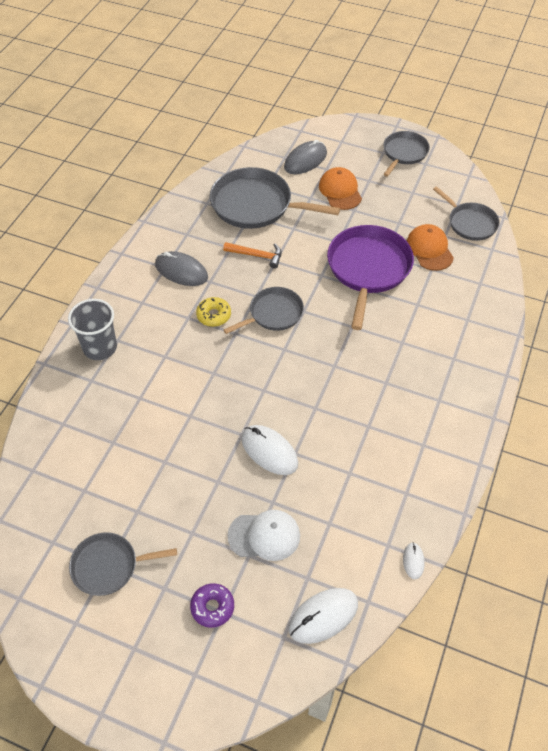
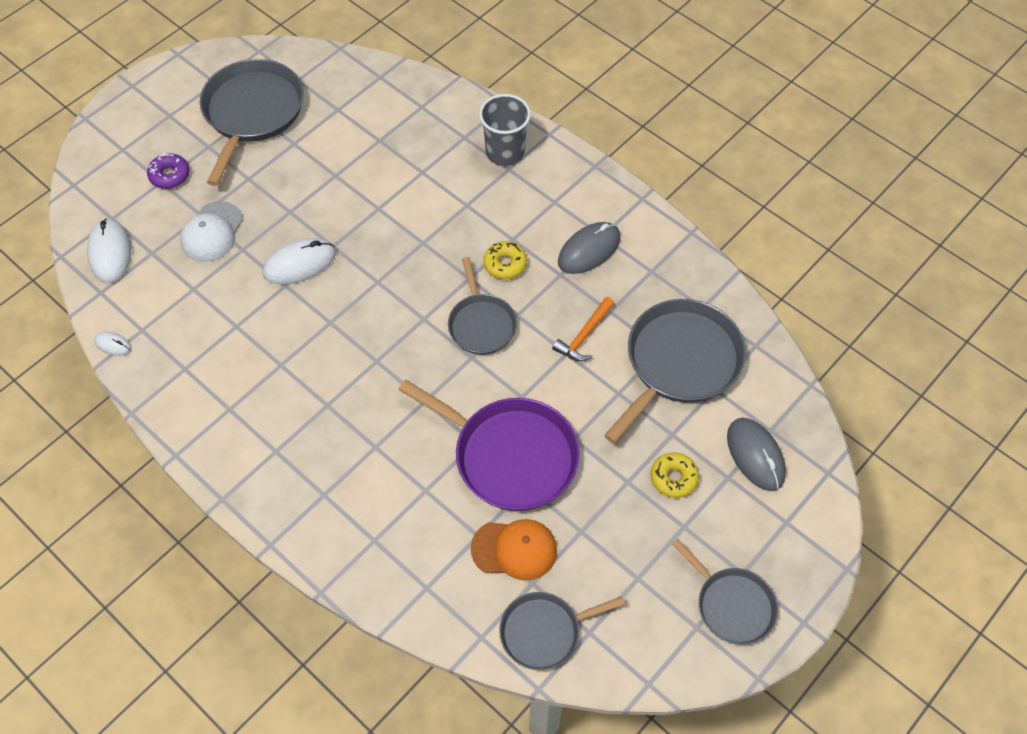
camera: 110 degrees right, 5 degrees up
grey pan [69,532,177,596] -> grey pan [200,59,304,186], size x1.67
orange cap [319,167,362,210] -> yellow donut [651,452,699,498]

